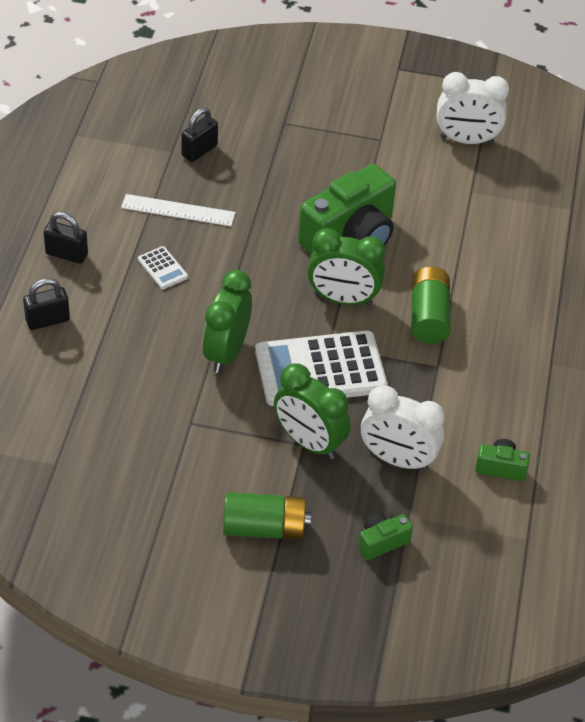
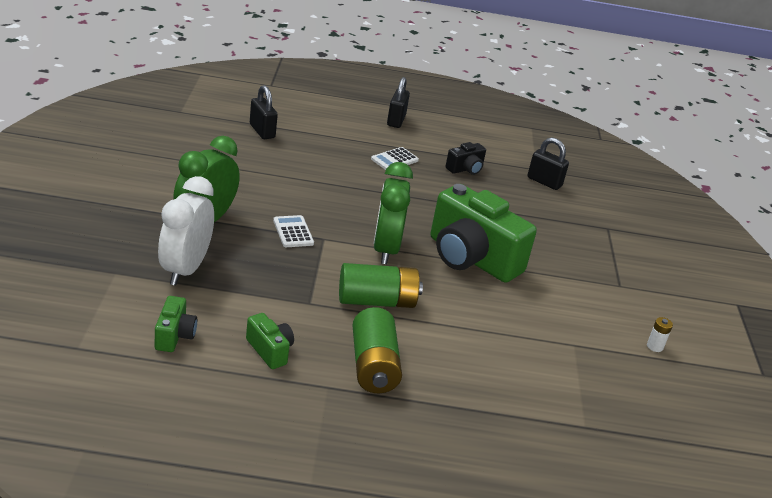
camera: 80 degrees right, 15 degrees down
black padlock [23,278,70,330] -> black padlock moved to [250,85,278,139]
white ruler [121,194,236,226] -> black camera [445,142,486,175]
green clock [203,270,252,373] -> none
green battery [223,492,311,540] -> green battery moved to [352,307,402,393]
white calculator [255,331,388,406] -> white calculator [273,215,314,247], size x0.43
green camera [358,512,413,560] -> green camera moved to [246,313,294,369]
white clock [437,72,509,144] -> white battery [647,317,673,352]

